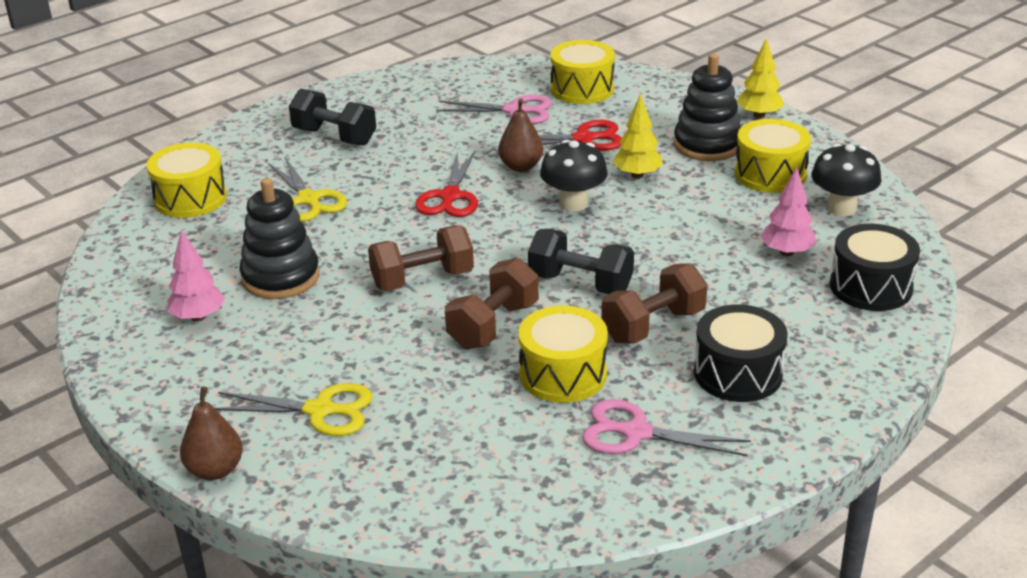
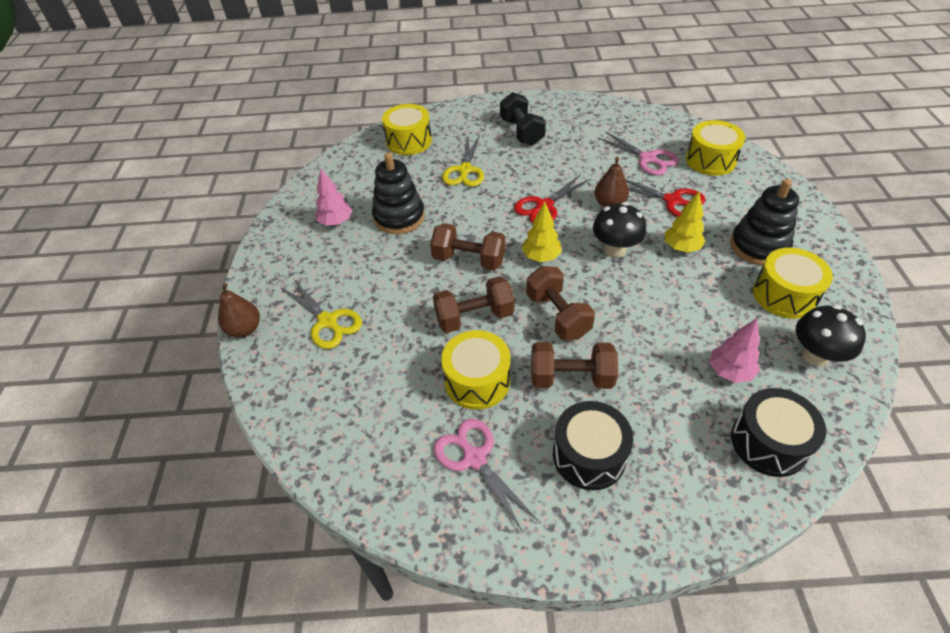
camera: 40 degrees right, 15 degrees up
black dumbbell [528,229,634,294] -> brown dumbbell [526,266,595,340]
yellow tree [737,38,784,118] -> yellow tree moved to [522,202,562,262]

